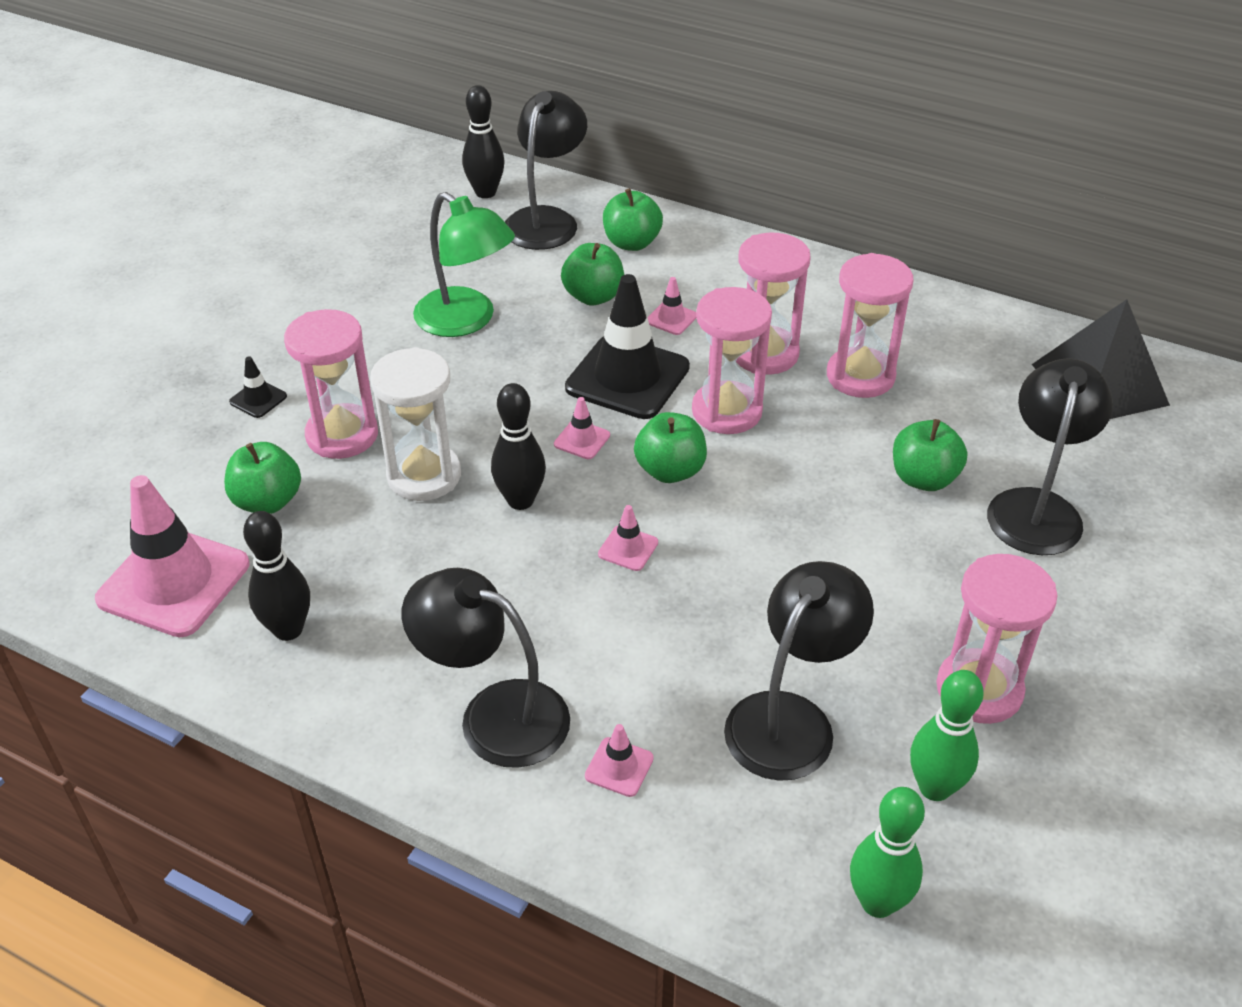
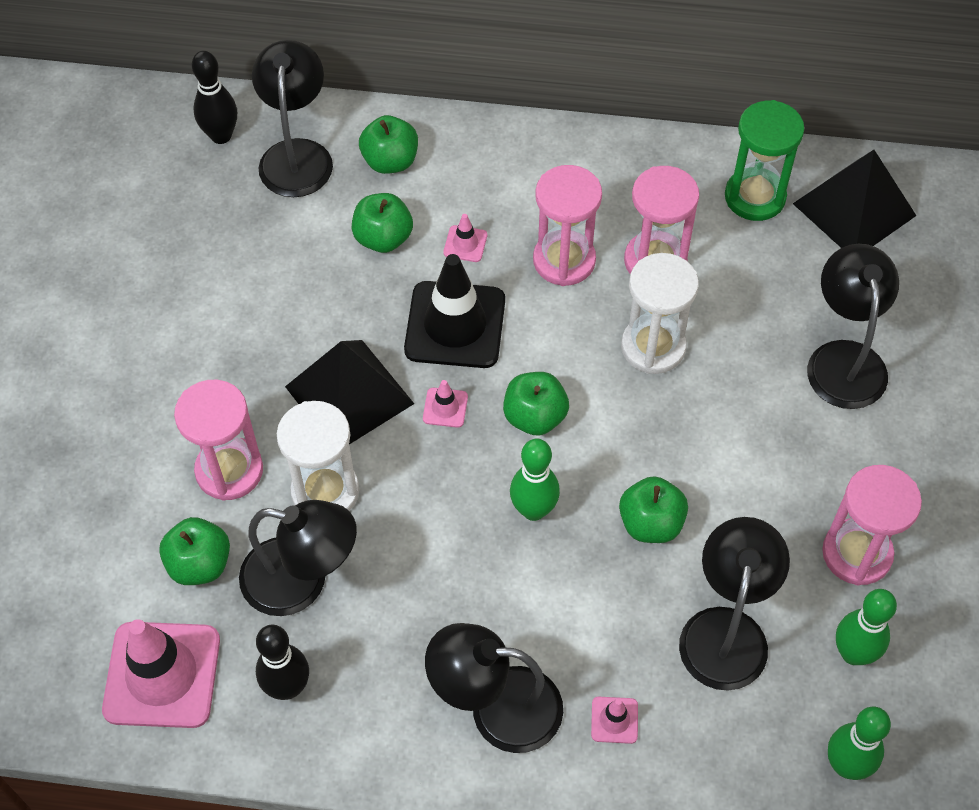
camera: 20 degrees left, 15 degrees up
black traffic cone [229,357,287,418] -> none
green lamp [413,192,515,337] -> none
black bowling pin [491,383,546,510] -> none
pink traffic cone [598,505,658,571] -> green bowling pin [510,439,560,521]
pink hourglass [692,287,772,434] -> none
green apple [893,419,967,491] -> green apple moved to [619,476,688,543]
none -> black lamp [239,500,357,616]
none -> black pyramid [285,340,414,444]
none -> white hourglass [621,253,699,374]
none -> green hourglass [725,100,805,221]

